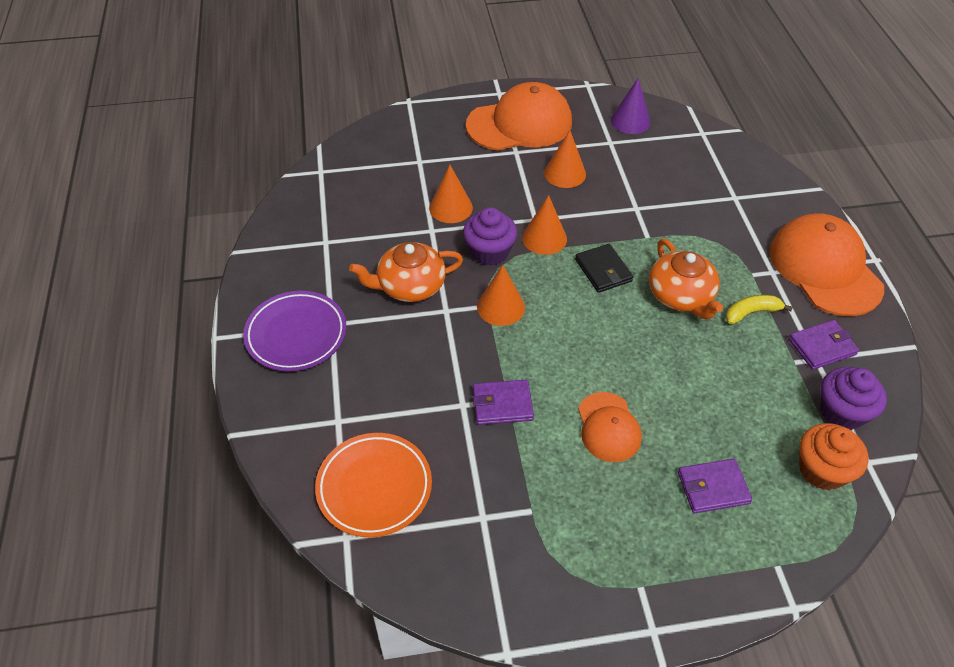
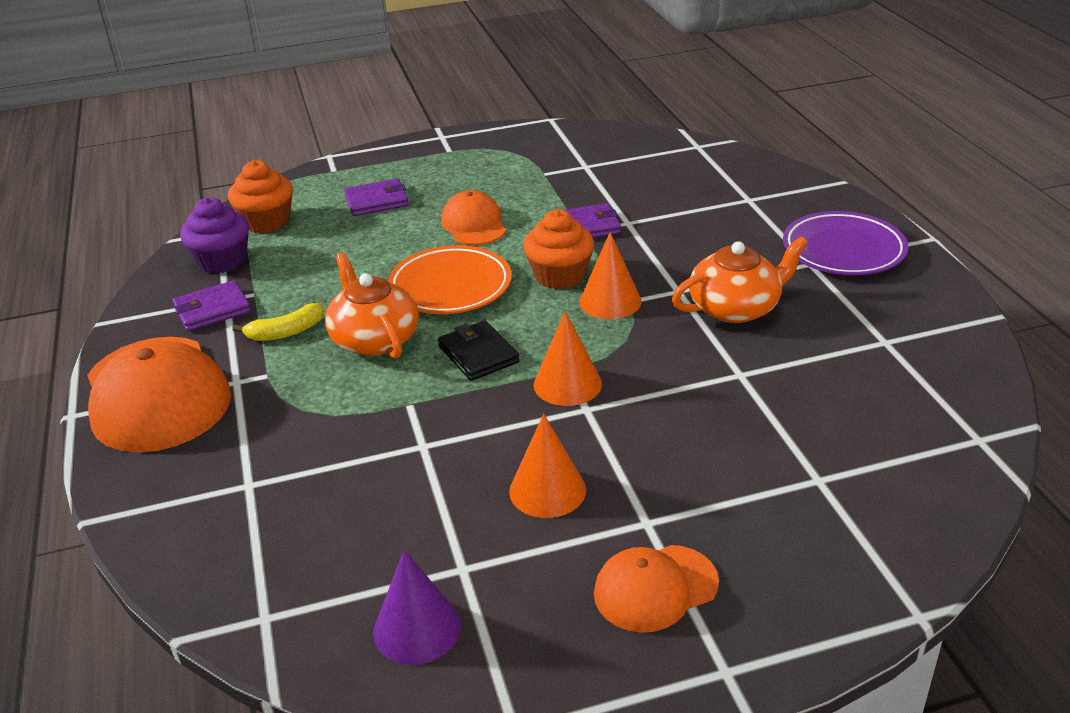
camera: 175 degrees right, 15 degrees down
orange plate [315,433,432,537] -> orange plate moved to [388,245,512,314]
orange cone [429,165,473,223] -> none
purple cupcake [463,207,517,266] -> none
orange cap [466,82,572,151] -> orange cap [594,545,719,633], size x0.56
none -> orange cupcake [523,210,594,289]

